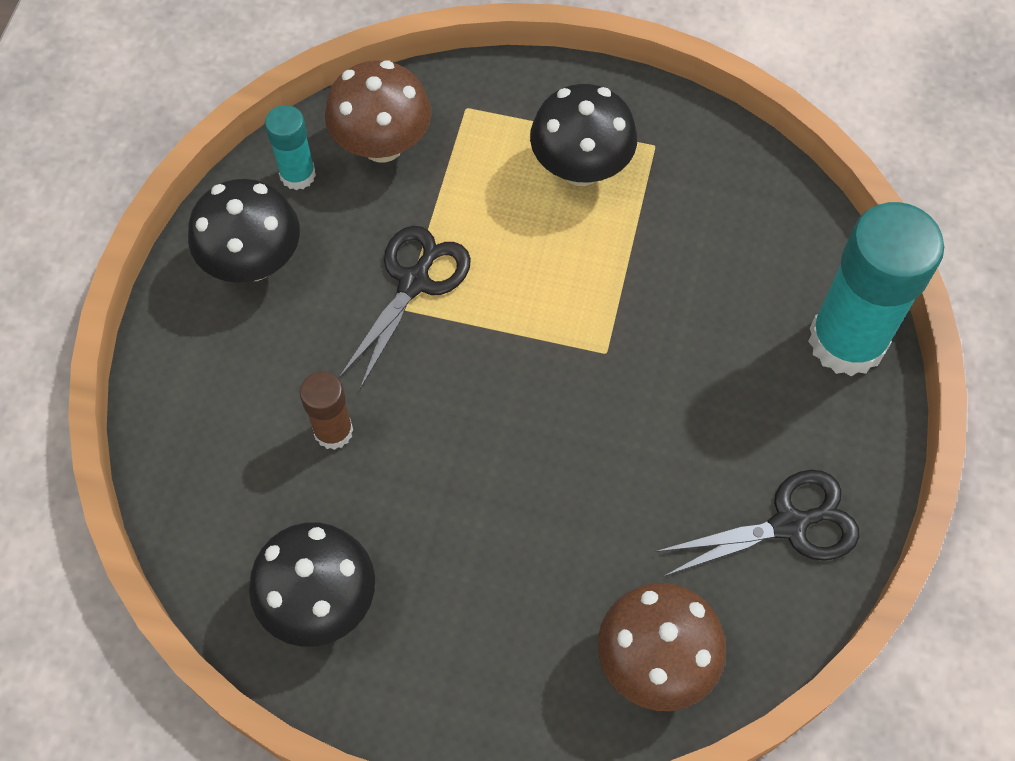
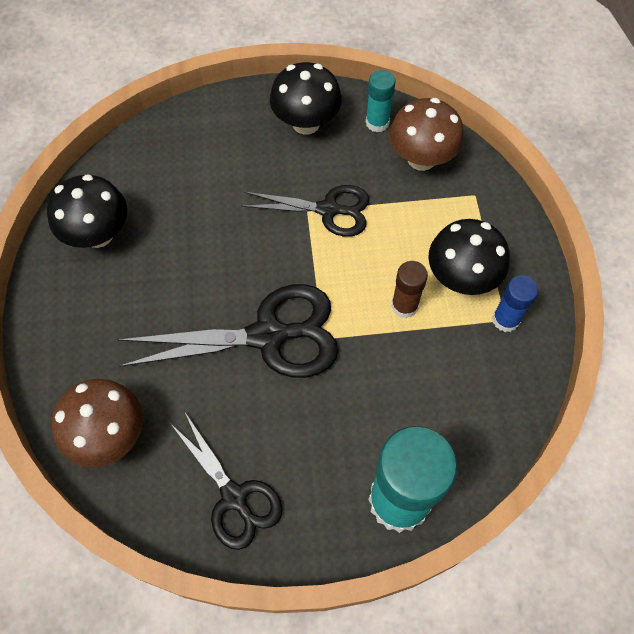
camera: 70 degrees right, 0 degrees up
brown glue stick [300,371,353,450] -> brown glue stick moved to [391,261,428,318]
none -> black scissors [118,284,338,378]
none -> blue glue stick [492,275,538,332]

